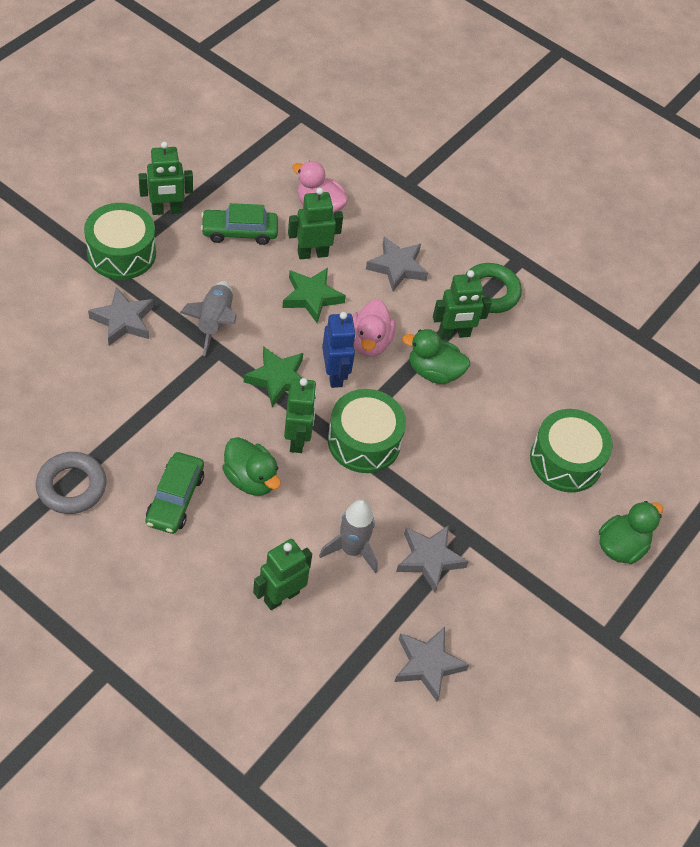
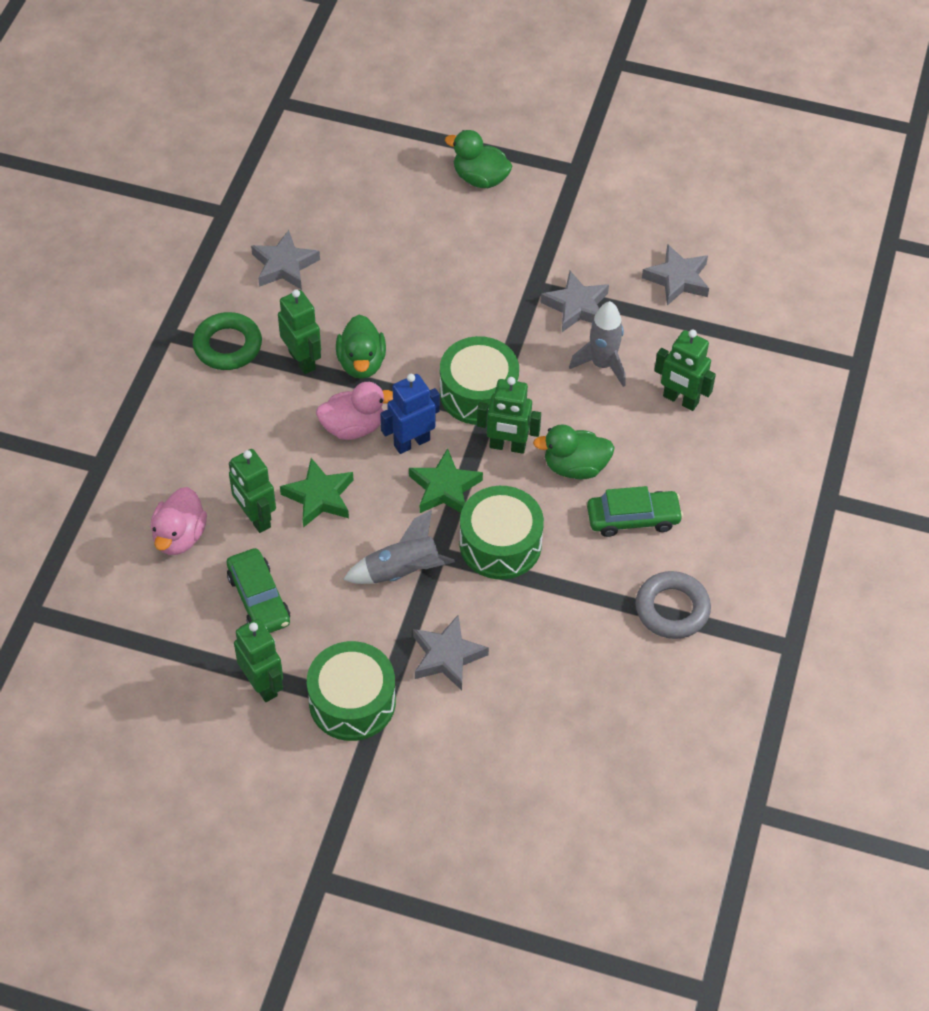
camera: 105 degrees left, 0 degrees up
green duck [222,437,281,496] -> green duck turned 120 degrees counterclockwise [533,424,615,479]
green robot [284,378,317,453] -> green robot turned 150 degrees counterclockwise [477,377,541,454]
grey star [366,237,428,291] -> grey star moved to [251,230,320,290]
green drum [530,409,613,492] -> green drum moved to [460,486,544,579]

